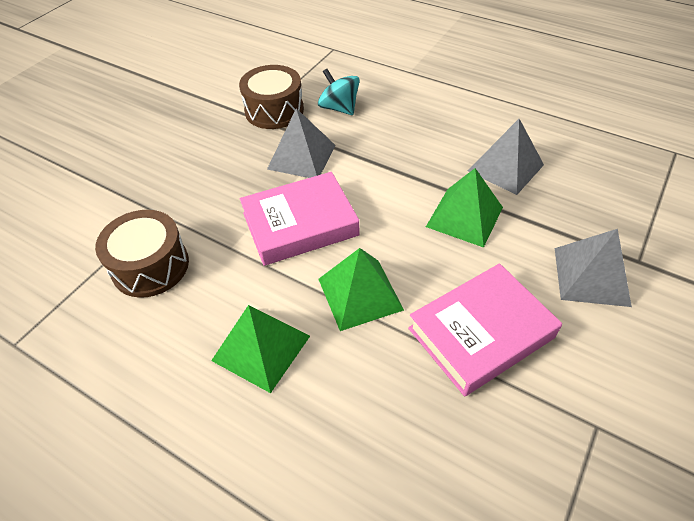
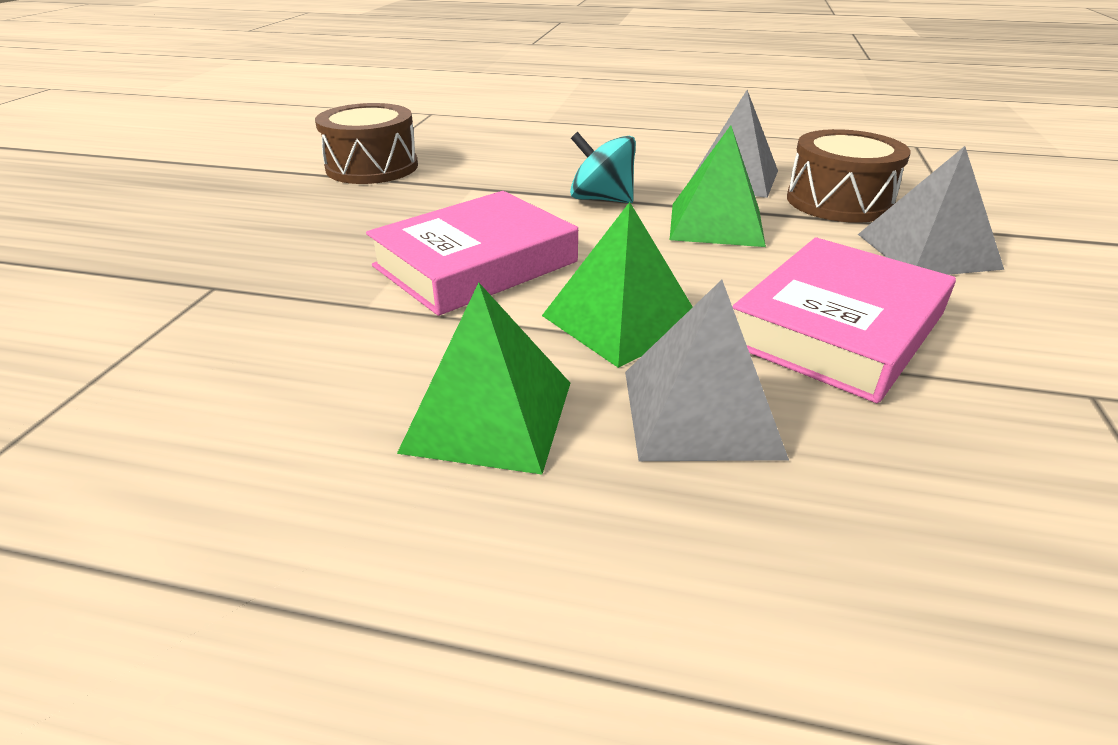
camera: 20 degrees left, 15 degrees down
brown drum [95,210,189,298] -> brown drum moved to [787,129,911,223]
grey pyramid [267,108,335,178] -> grey pyramid moved to [625,280,789,461]
turquoise spinning top [318,69,360,115] -> turquoise spinning top moved to [570,132,636,203]

